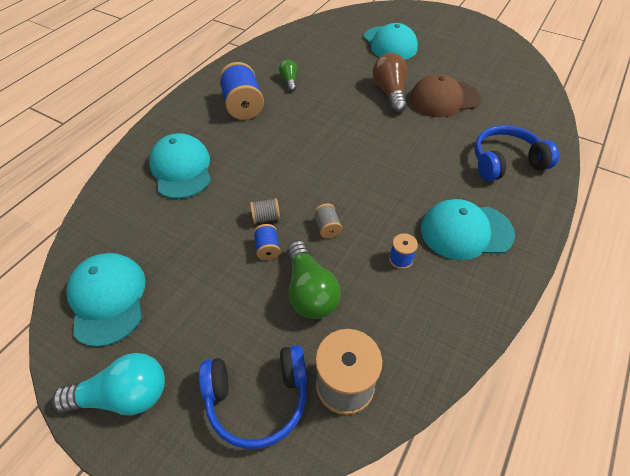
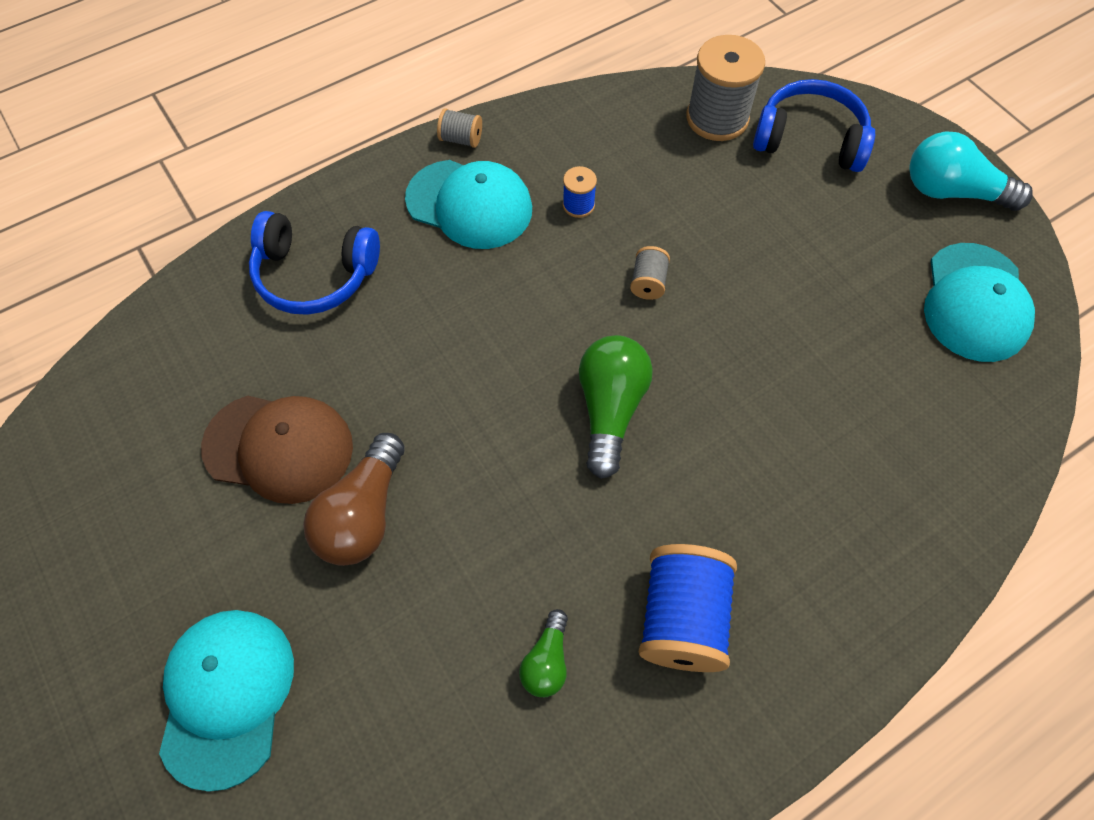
camera: 155 degrees left, 10 degrees up
turquoise cap [149,133,211,199] -> none
grey spool [250,198,280,224] -> grey spool moved to [437,108,482,148]
blue spool [253,224,280,260] -> none
green light bulb [287,240,341,319] -> green light bulb moved to [579,335,653,479]

